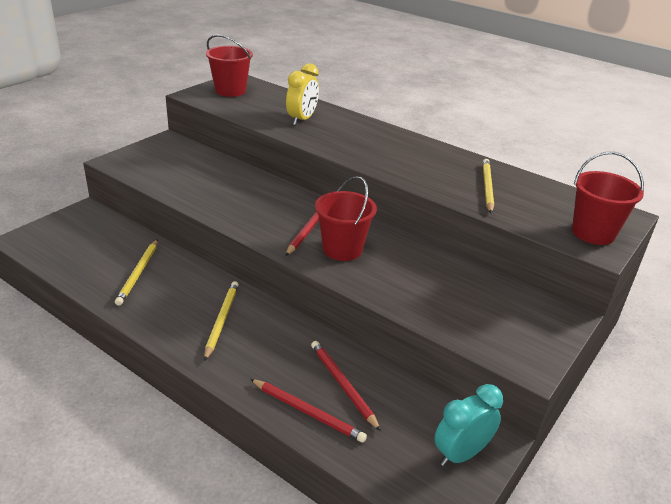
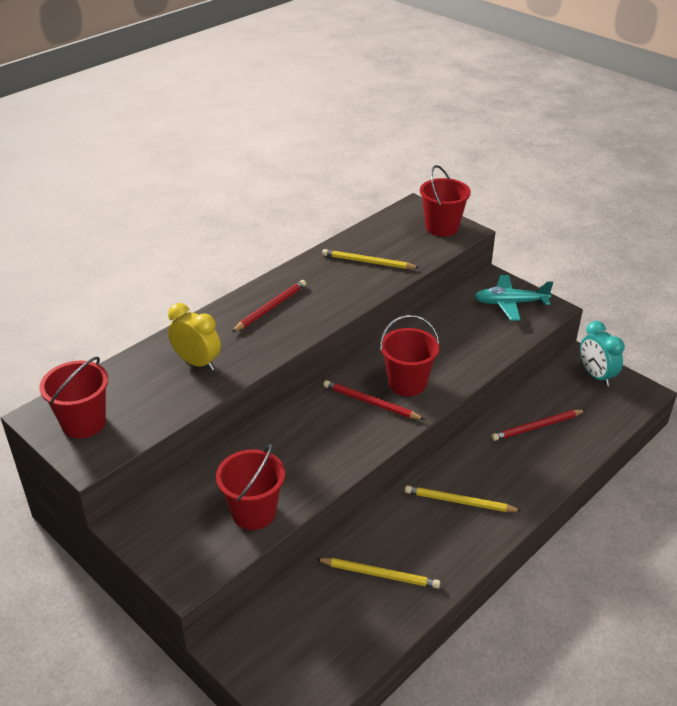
camera: 80 degrees left, 5 degrees up
red pencil [250,379,367,443] -> red pencil moved to [232,280,306,332]
none -> red bucket [216,444,285,530]
none -> turquoise plane [474,275,553,321]

